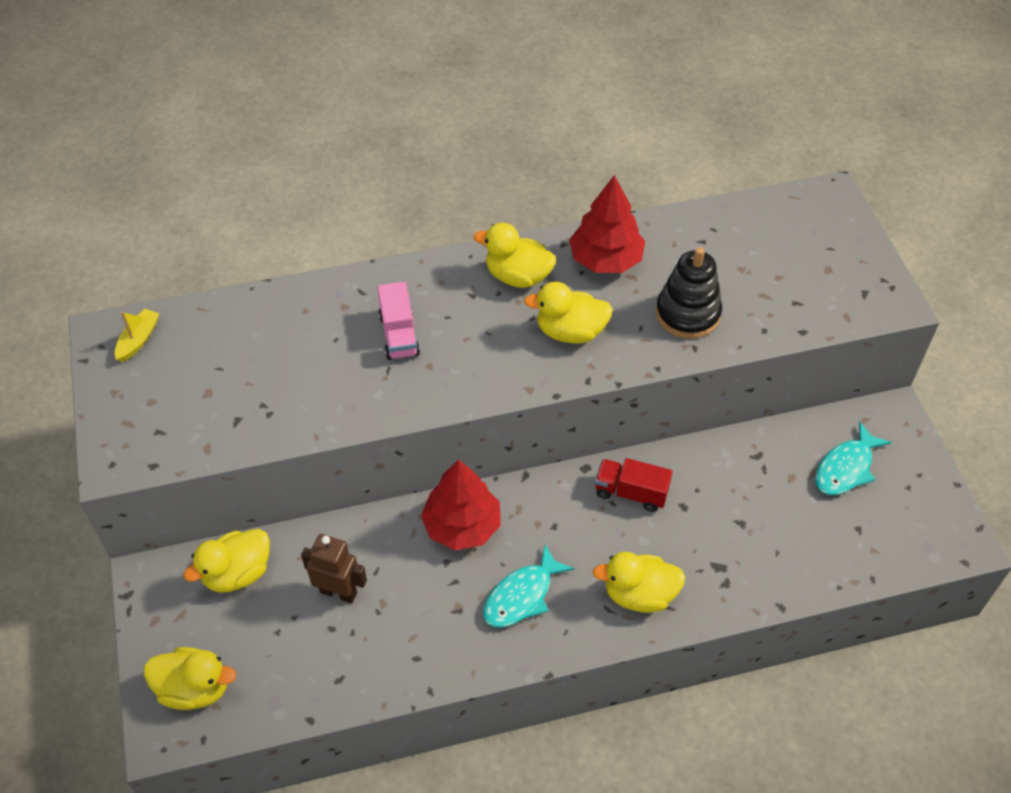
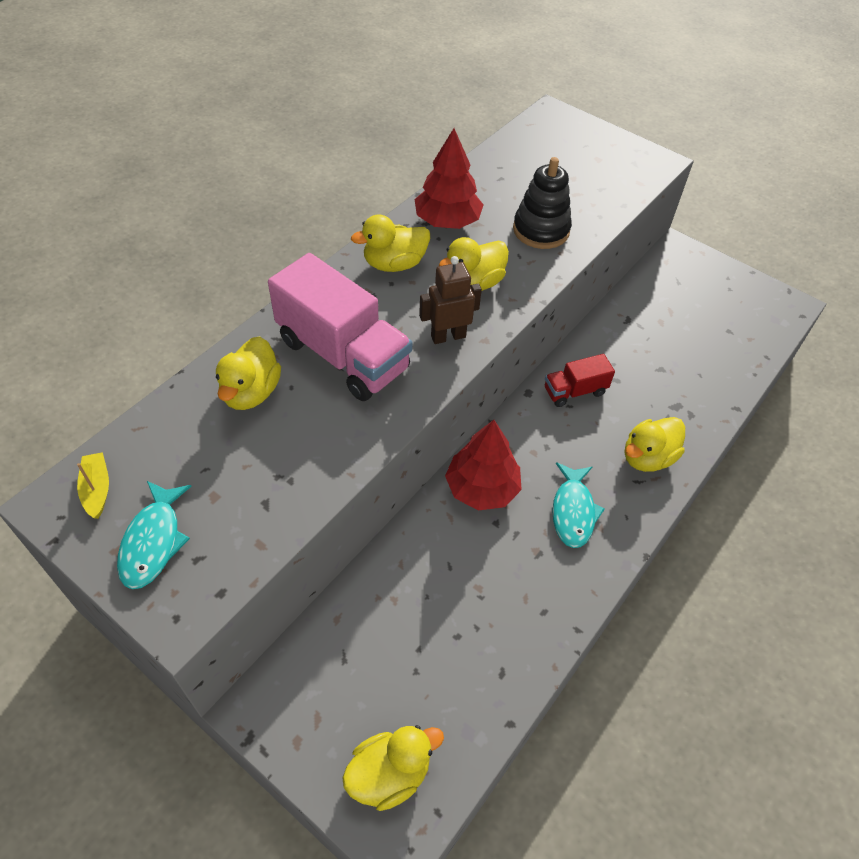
camera: 40 degrees left, 0 degrees up
yellow duck [183,529,270,593] -> yellow duck moved to [216,337,281,410]
brown robot [301,534,367,603] -> brown robot moved to [419,256,482,344]
pink truck [377,282,420,360] -> pink truck [268,253,412,401], size x1.93
turquoise fish [815,422,892,495] -> turquoise fish moved to [117,481,192,589]

